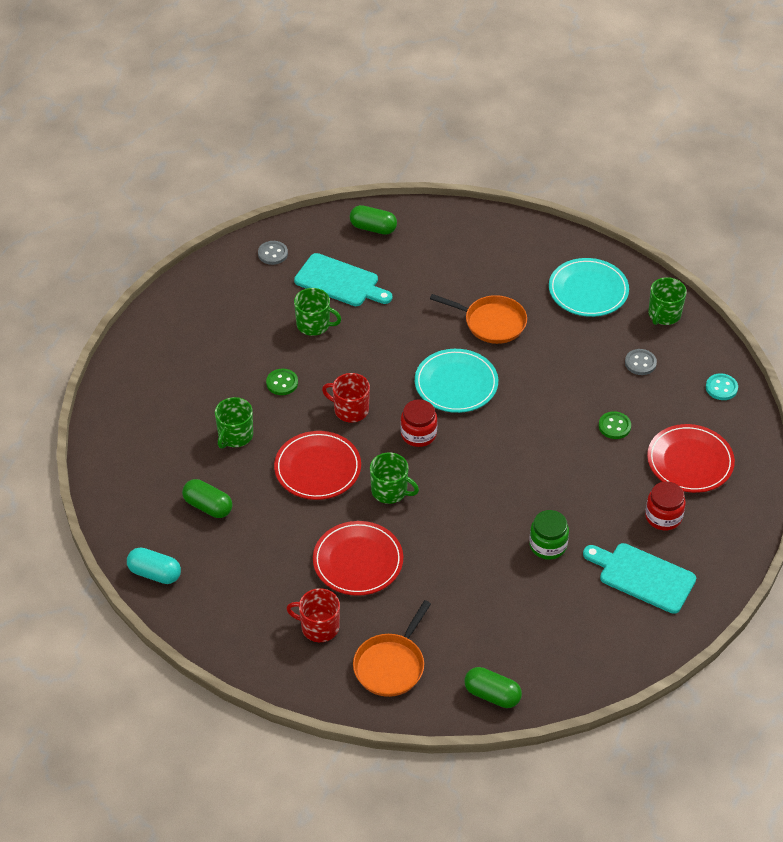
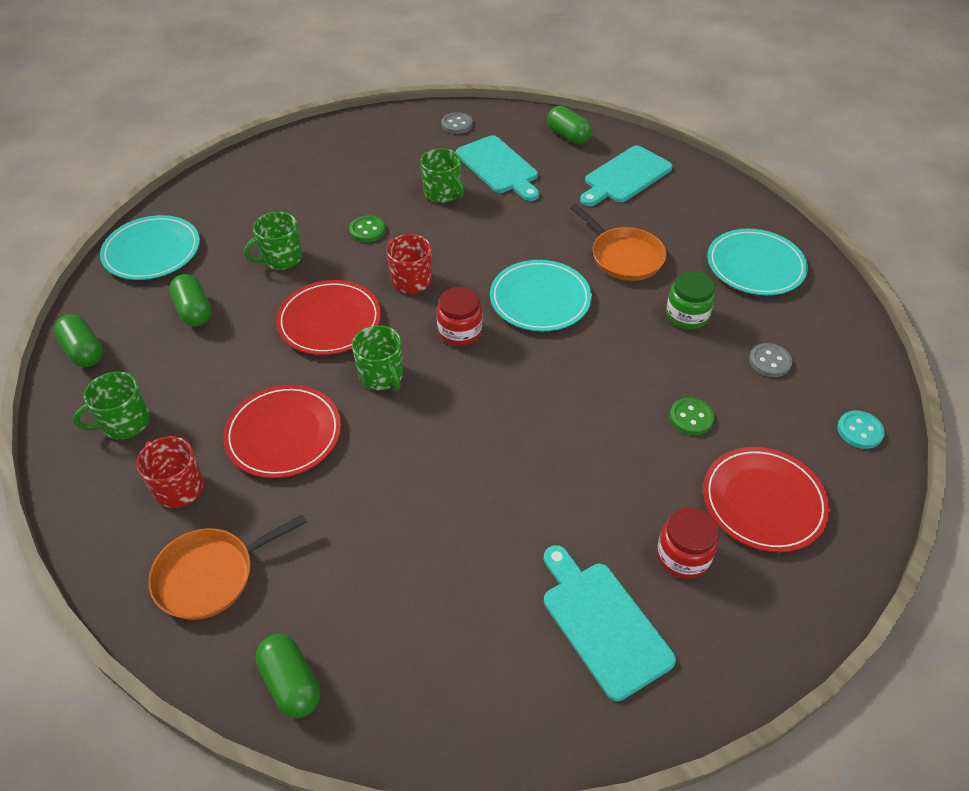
camera: 30 degrees right, 0 degrees up
turquoise capsule [127,547,181,584] -> green capsule [54,314,103,367]
green jar [529,510,569,559] -> green jar moved to [666,271,715,329]
green mug [648,277,687,325] -> green mug moved to [73,372,150,439]
none -> turquoise plate [100,215,200,280]
none -> turquoise cutting board [580,145,673,206]

